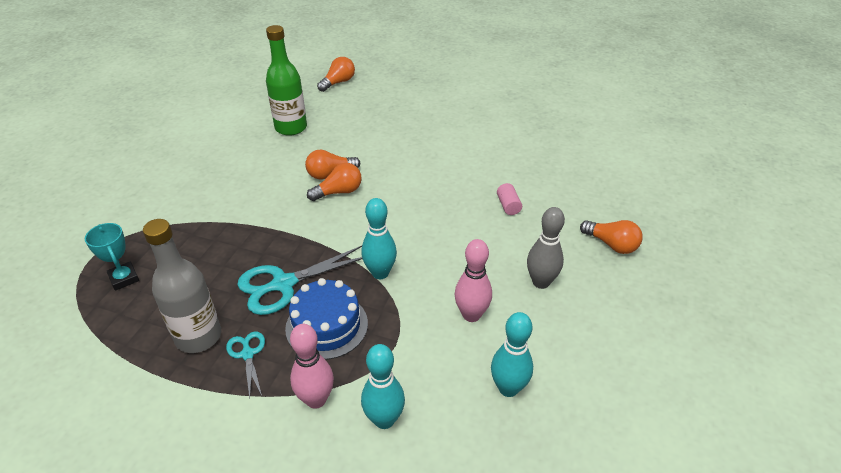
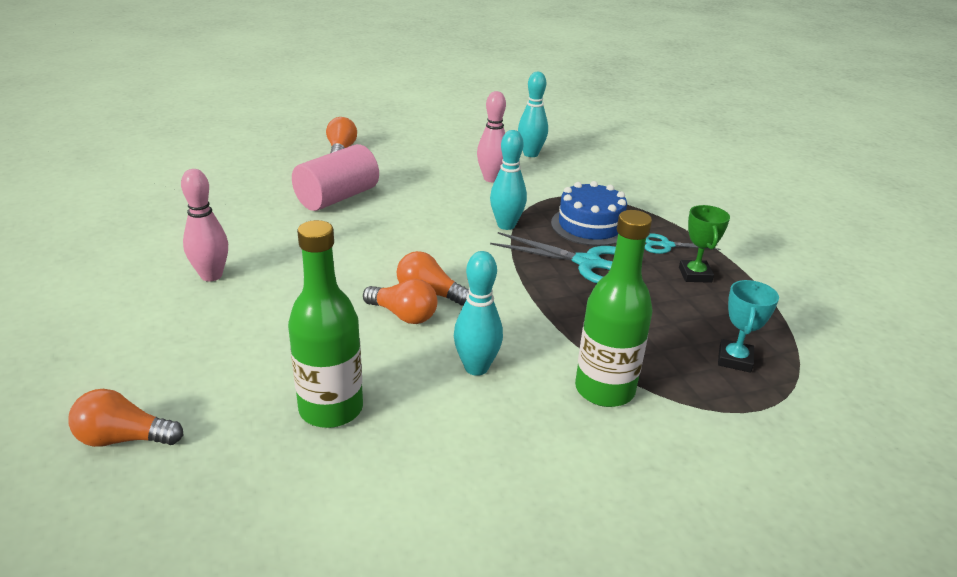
camera: 130 degrees left, 10 degrees down
grey bottle [143,219,221,353] -> green trophy [679,205,730,283]
turquoise scissors [226,332,265,399] -> turquoise scissors turned 60 degrees clockwise [645,233,720,254]
pink bowling pin [290,324,334,409] -> pink bowling pin moved to [181,169,228,282]
turquoise bowling pin [361,344,405,429] -> turquoise bowling pin moved to [454,251,503,376]
pink cylinder [497,183,522,215] -> pink cylinder [292,144,379,211], size x2.28
grey bowling pin [527,207,565,289] -> none
none -> green bottle [575,210,652,407]

